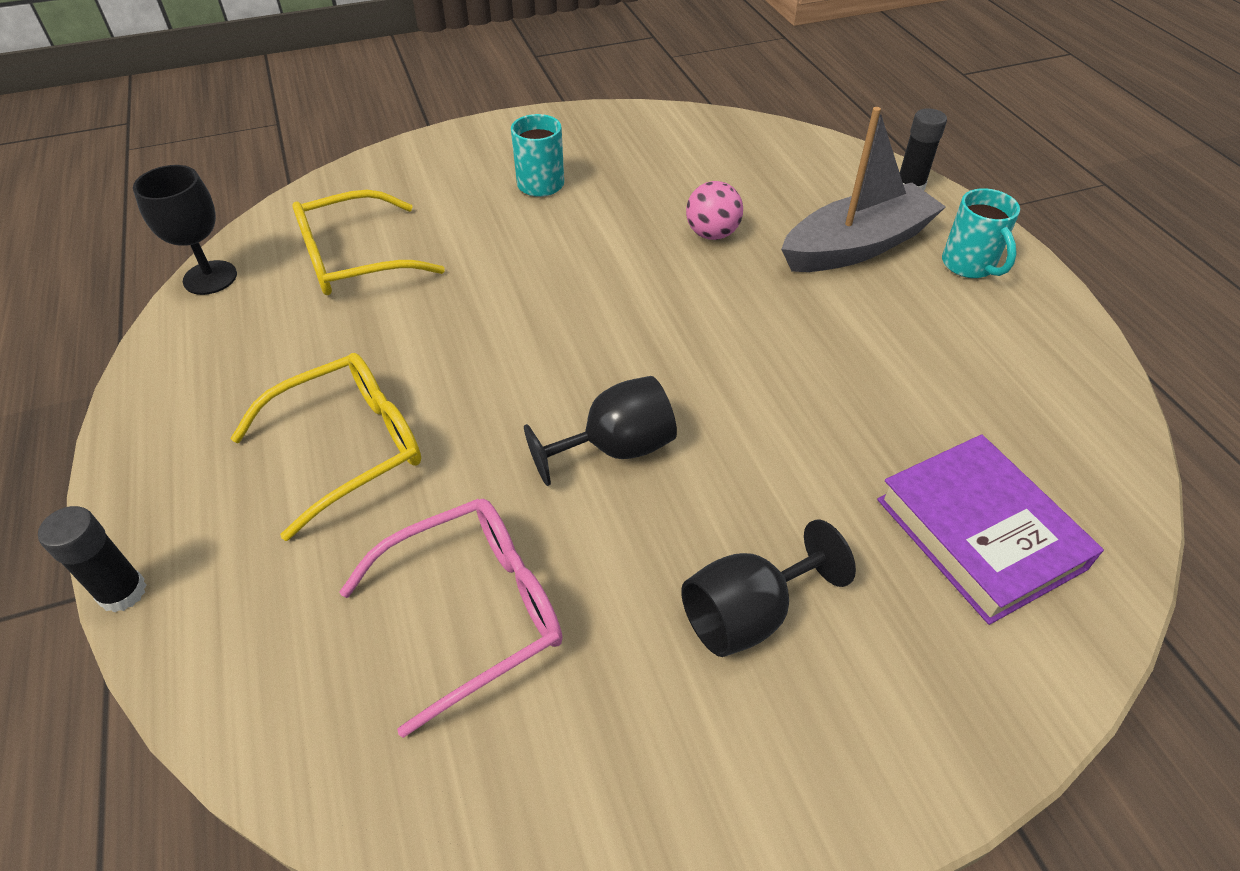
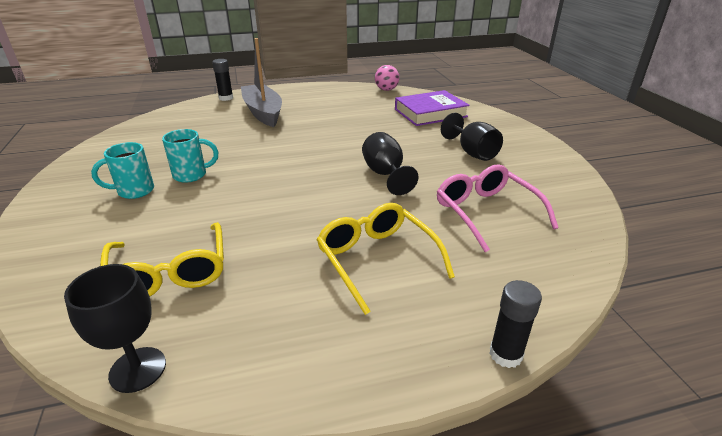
camera: 85 degrees left, 15 degrees down
pink ball [686,181,743,240] -> pink ball moved to [375,65,399,91]
turquoise mug [942,188,1020,278] -> turquoise mug moved to [162,129,218,183]

